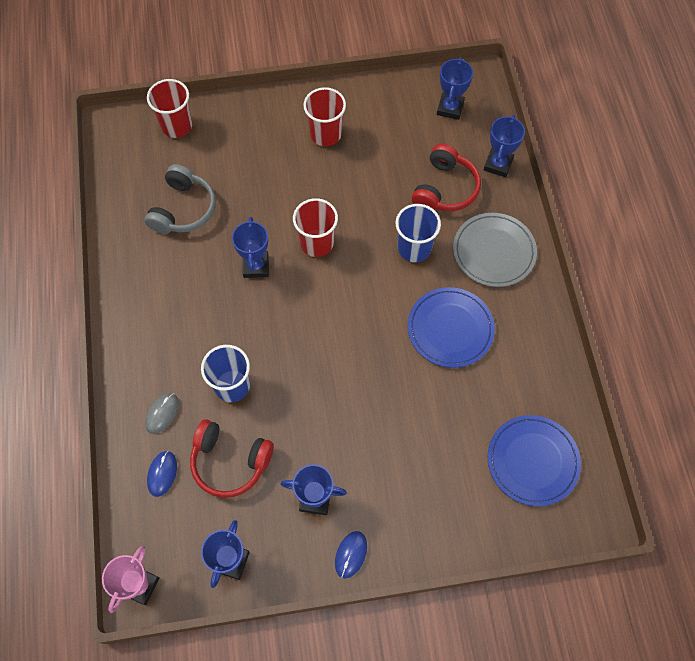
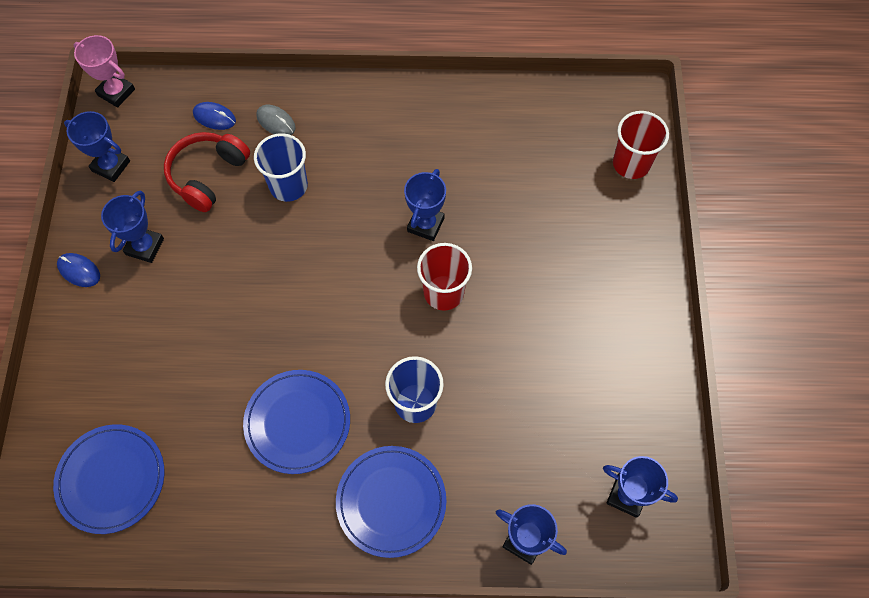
camera: 100 degrees right, 0 degrees up
grey headphones [145,164,216,234] -> none
blue trophy [232,217,269,278] -> blue trophy turned 75 degrees counterclockwise [404,169,446,241]
red cup [303,87,346,146] -> none
red headphones [412,144,481,211] -> none
grey plate [453,213,537,287] -> blue plate [336,446,446,558]

